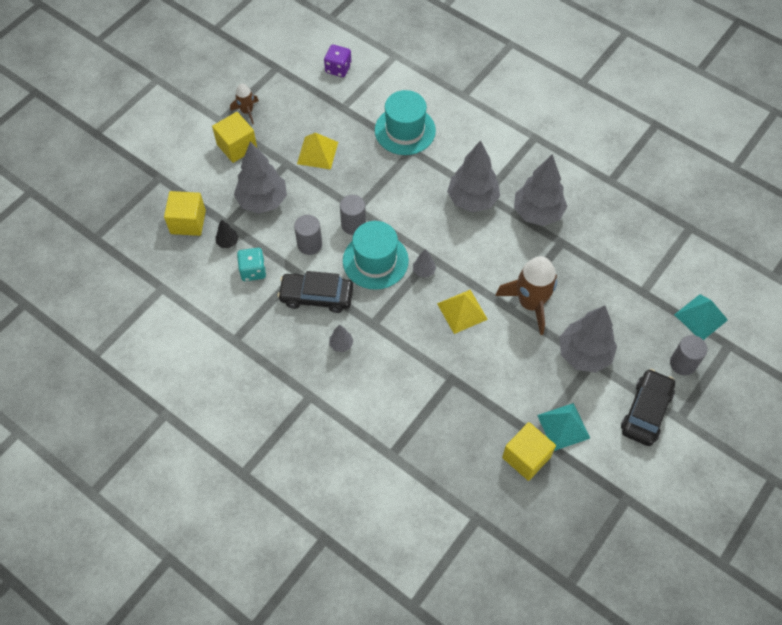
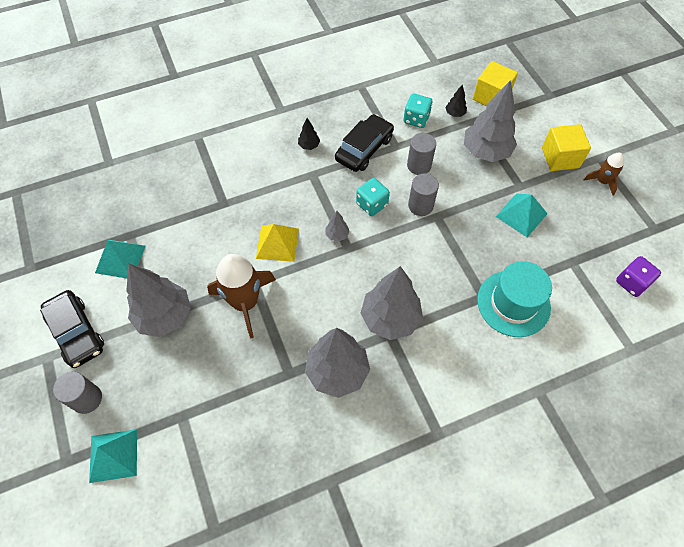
camera: 120 degrees right, 0 degrees up
yellow pyramid [297,133,338,170] -> turquoise pyramid [496,193,548,238]
grey tree [329,325,353,352] -> black tree [298,118,320,150]
turquoise hat [343,221,409,290] -> turquoise dice [356,178,390,216]
yellow cube [502,422,556,481] -> none

